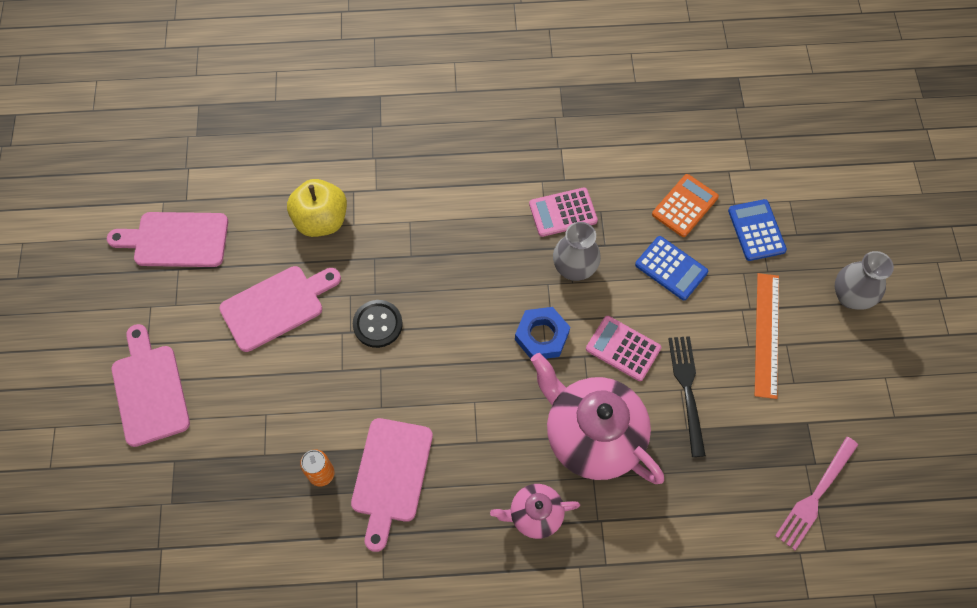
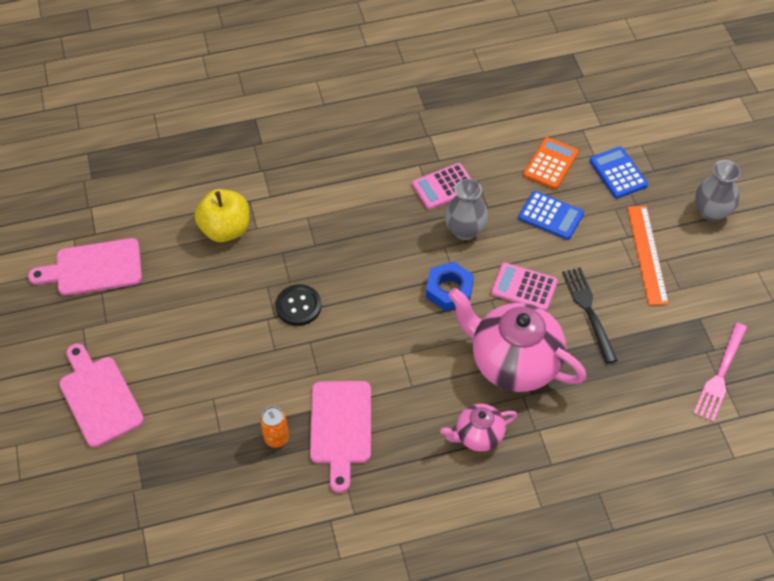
camera: 10 degrees left, 10 degrees down
pink cutting board [219,266,341,352] -> none

